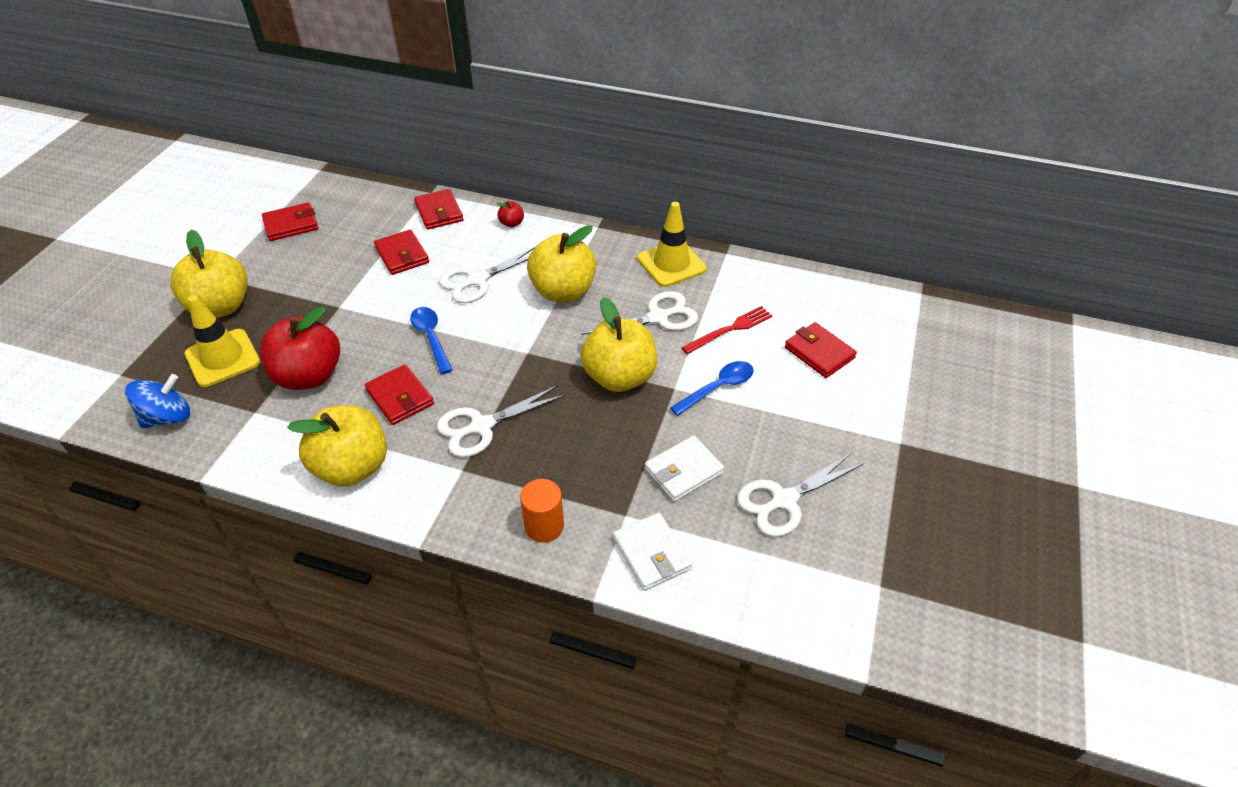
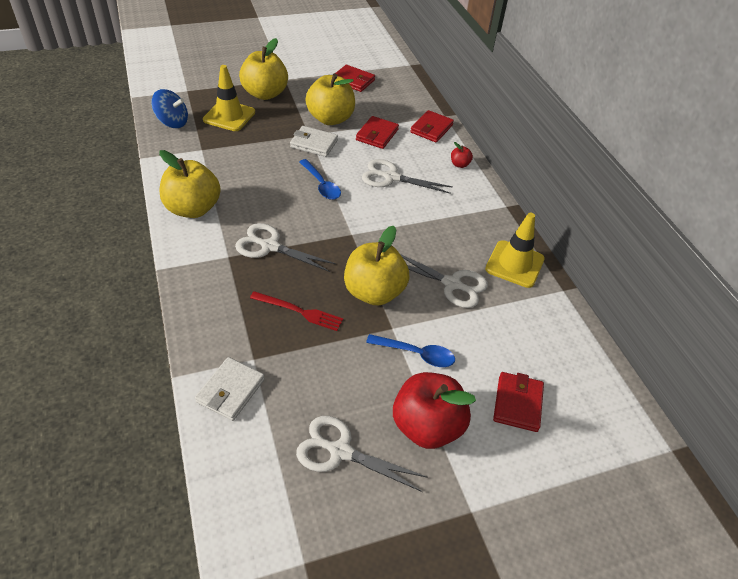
camera: 50 degrees right, 0 degrees up
red apple [260,306,340,390] -> red apple moved to [393,372,476,449]
red wallet [365,364,434,425] -> none
blue spoon [410,307,452,374] -> blue spoon turned 120 degrees clockwise [299,159,341,200]
orange cylinder [520,479,564,542] -> none
yellow apple [527,225,596,302] -> yellow apple moved to [305,73,355,125]
white wallet [645,435,724,502] -> white wallet moved to [290,126,338,157]
red fork [681,306,772,354] -> red fork moved to [250,291,343,331]

